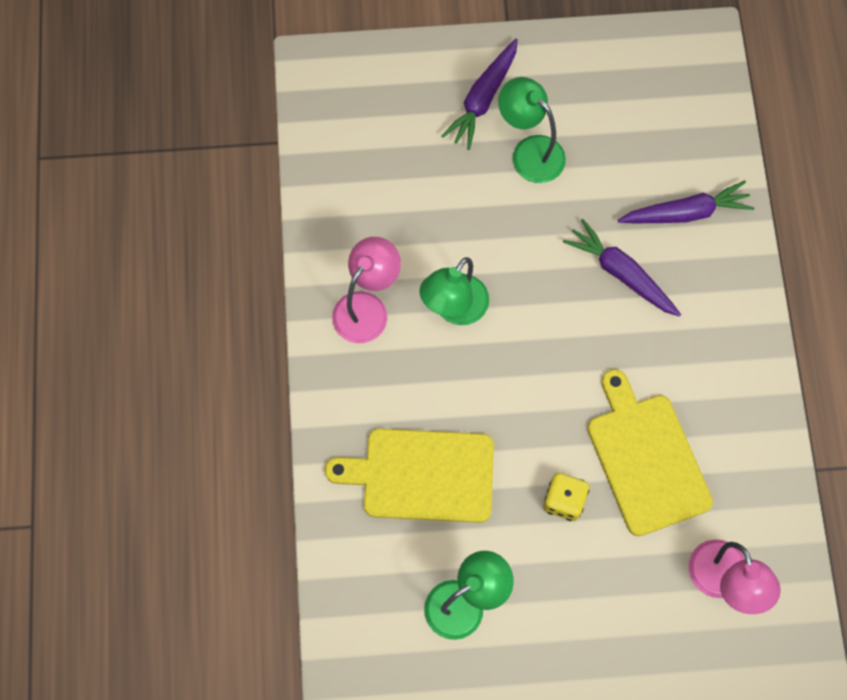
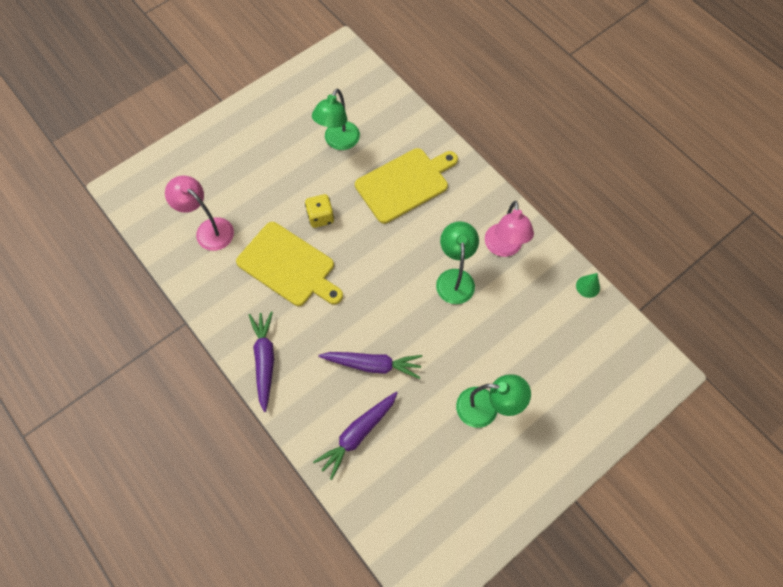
camera: 145 degrees right, 5 degrees down
purple carrot [441,39,518,150] -> purple carrot moved to [249,311,274,412]
none -> green cone [576,273,600,298]

